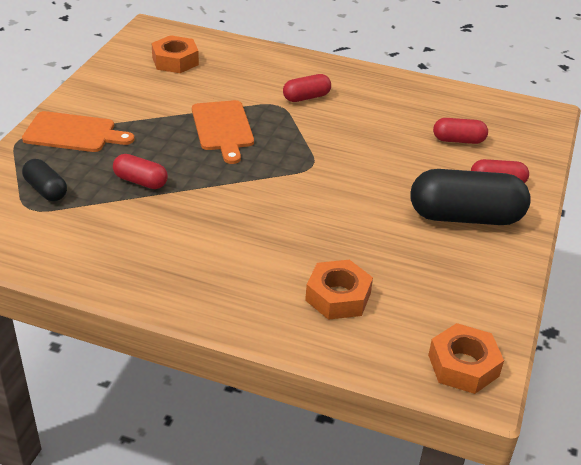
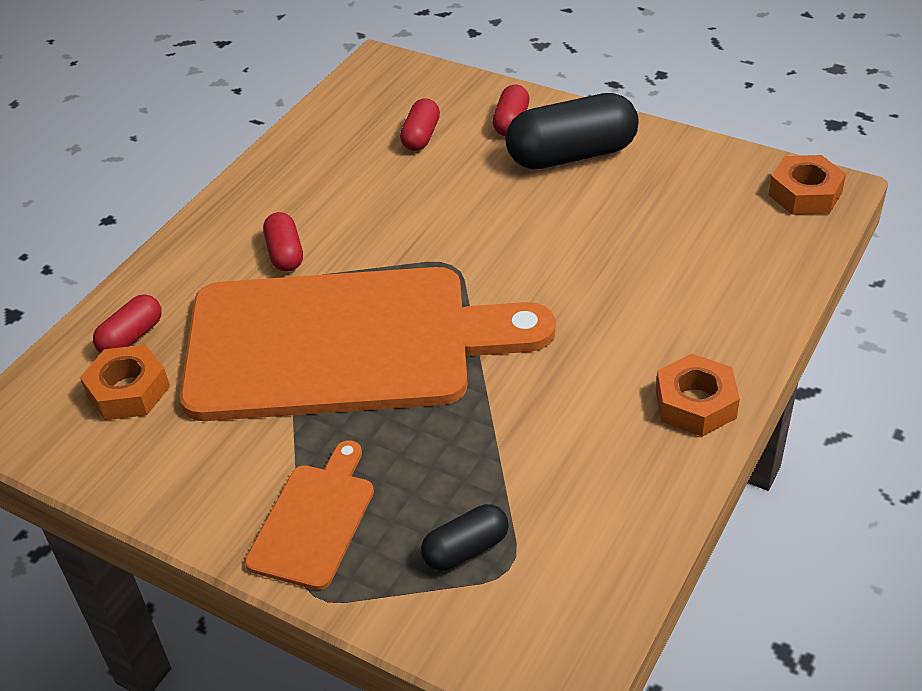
camera: 75 degrees left, 5 degrees up
red capsule [113,154,168,189] -> red capsule moved to [93,295,162,353]
orange cutting board [192,100,254,164] -> orange cutting board [180,267,556,421], size x2.34
orange nut [305,260,373,320] -> orange nut moved to [656,354,740,437]
black capsule [410,169,531,225] -> black capsule turned 60 degrees clockwise [506,93,639,169]

